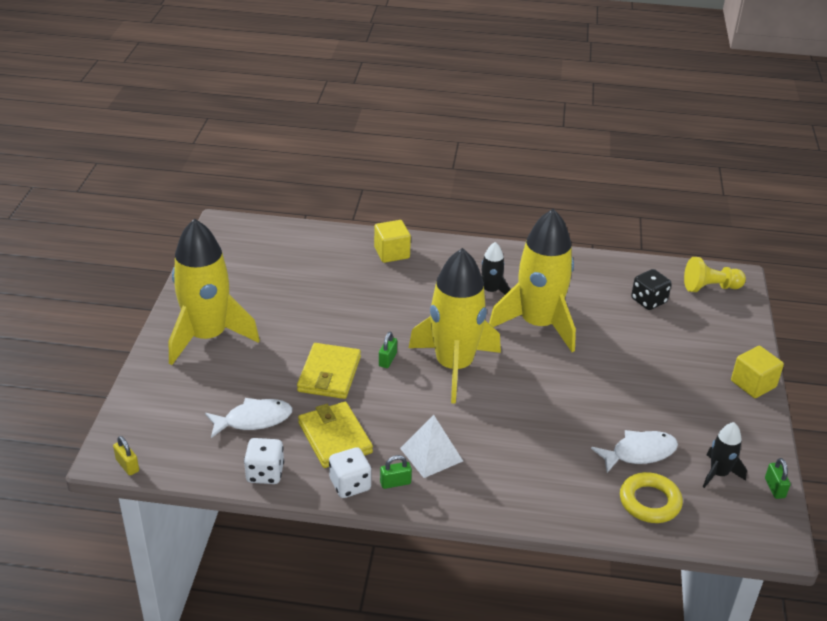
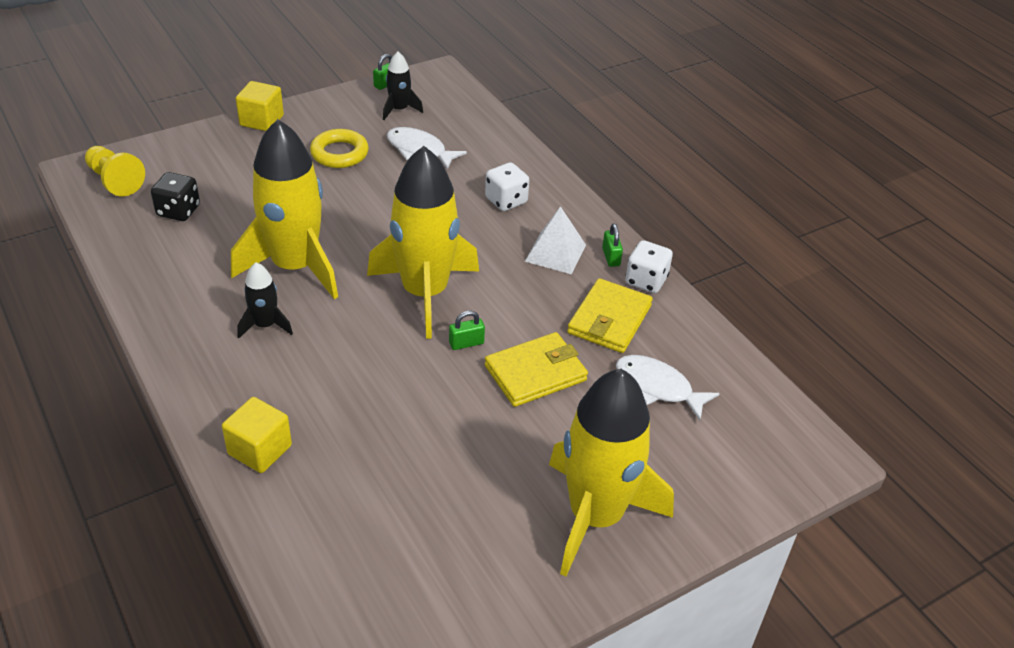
camera: 130 degrees left, 5 degrees up
yellow padlock [113,436,139,476] -> none
white dice [244,438,284,484] -> white dice moved to [485,162,529,211]
green padlock [380,455,412,489] -> green padlock turned 45 degrees clockwise [602,224,623,267]
yellow ring [620,472,683,523] -> yellow ring moved to [310,129,369,168]

